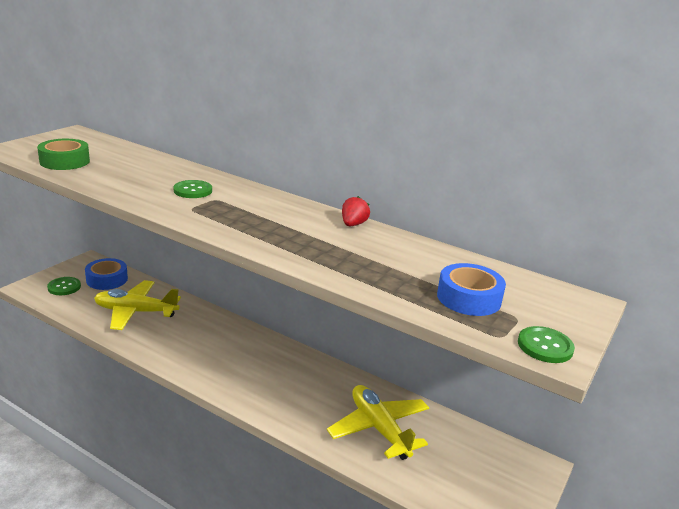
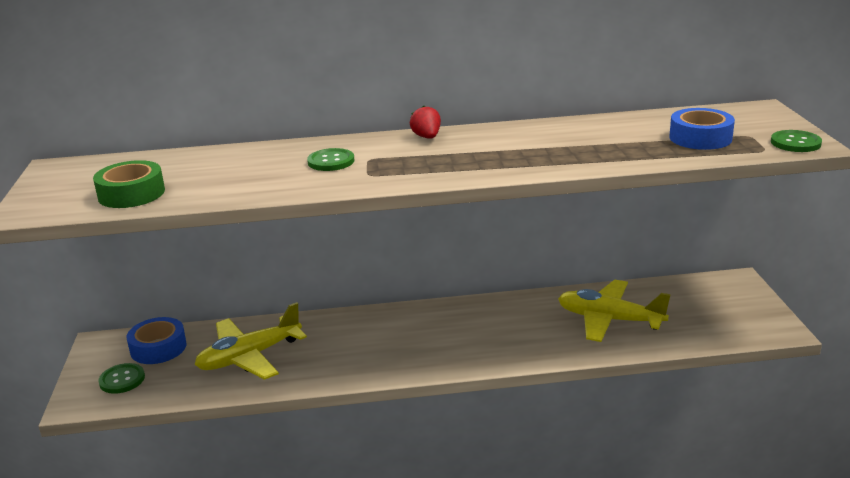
camera: 35 degrees left, 0 degrees up
red strawberry [342,196,370,226] -> red strawberry moved to [410,106,441,139]

